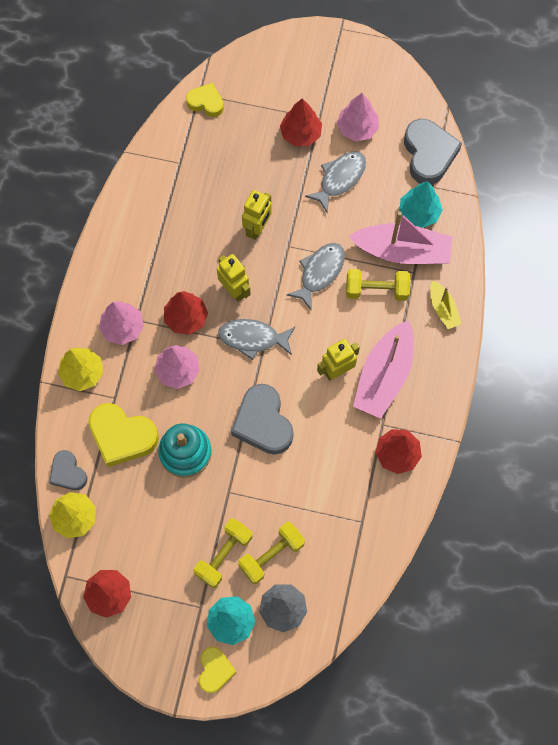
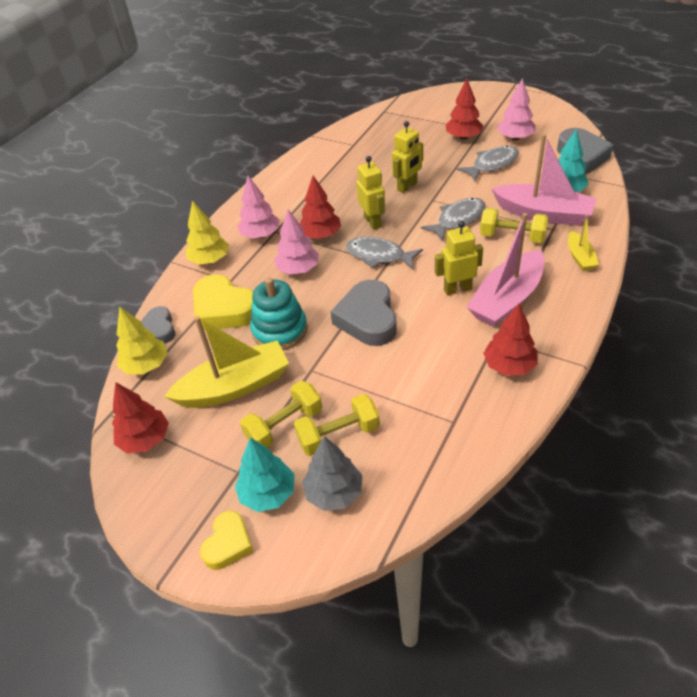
camera: 20 degrees right, 25 degrees down
yellow heart [186,83,224,117] -> none
none -> yellow boat [164,316,289,408]

